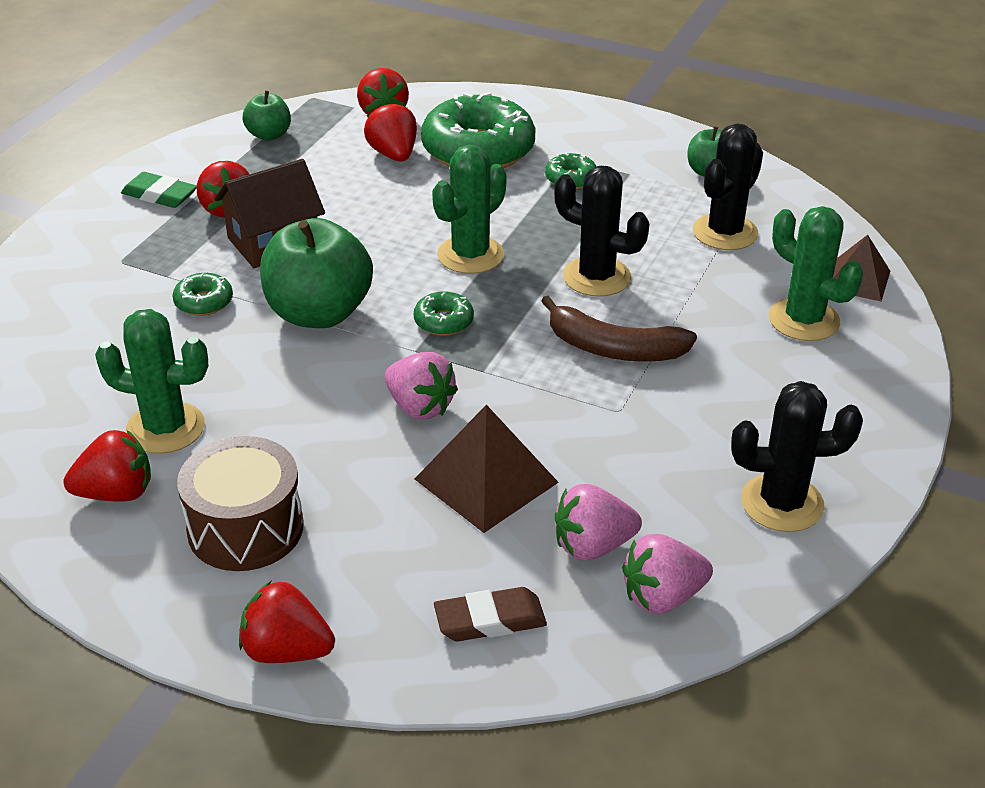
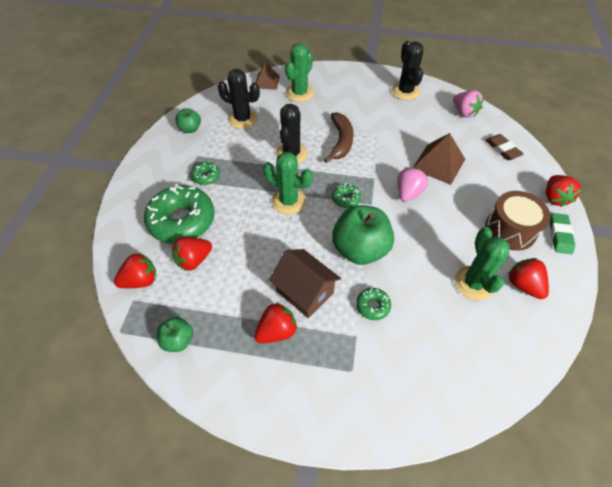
camera: 105 degrees left, 15 degrees up
green eraser [121,172,197,208] -> green eraser moved to [549,213,575,254]
pink strawberry [555,484,642,560] -> none

